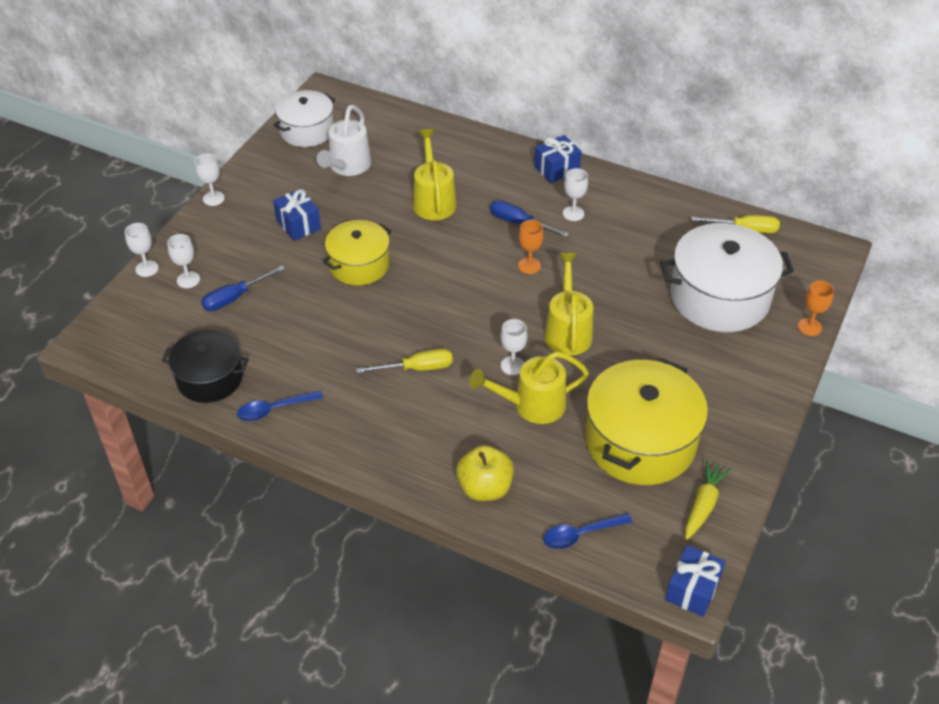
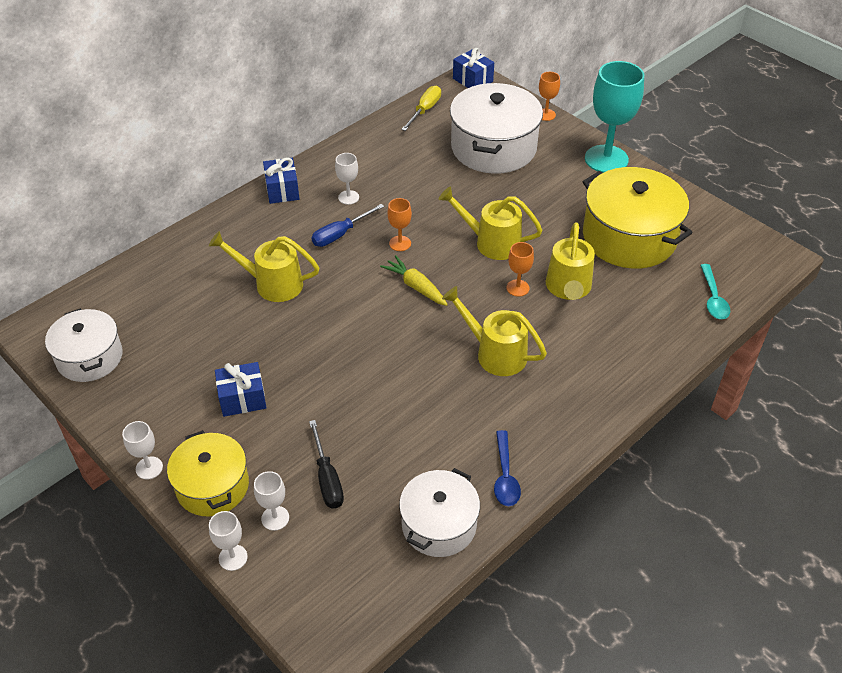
camera: 70 degrees left, 0 degrees up
black pot [162,329,249,403] -> white pot [399,468,480,557]
blue screwdriver [201,266,285,311] -> black screwdriver [309,420,344,509]
white watering can [316,105,371,176] -> none
yellow pot [323,220,392,286] -> yellow pot moved to [167,430,249,516]
yellow screwdriver [356,349,453,373] -> yellow watering can [442,286,547,376]
yellow apple [456,445,514,501] -> none
white goblet [501,319,527,375] -> orange goblet [506,242,534,297]
blue spoon [543,513,633,549] -> turquoise spoon [700,264,730,319]
blue gift [665,545,725,617] -> blue gift moved to [453,48,494,88]
yellow carrot [685,460,731,540] -> yellow carrot moved to [380,255,448,306]
none -> turquoise goblet [585,61,644,173]

